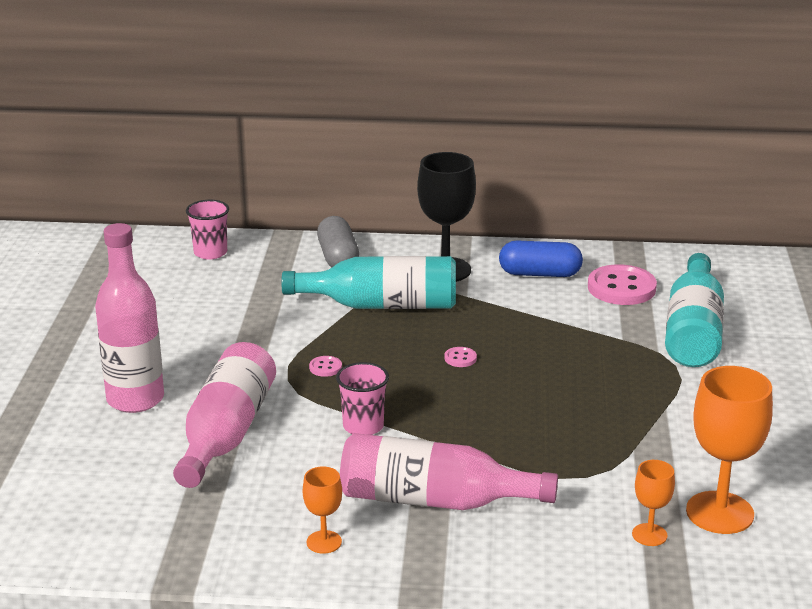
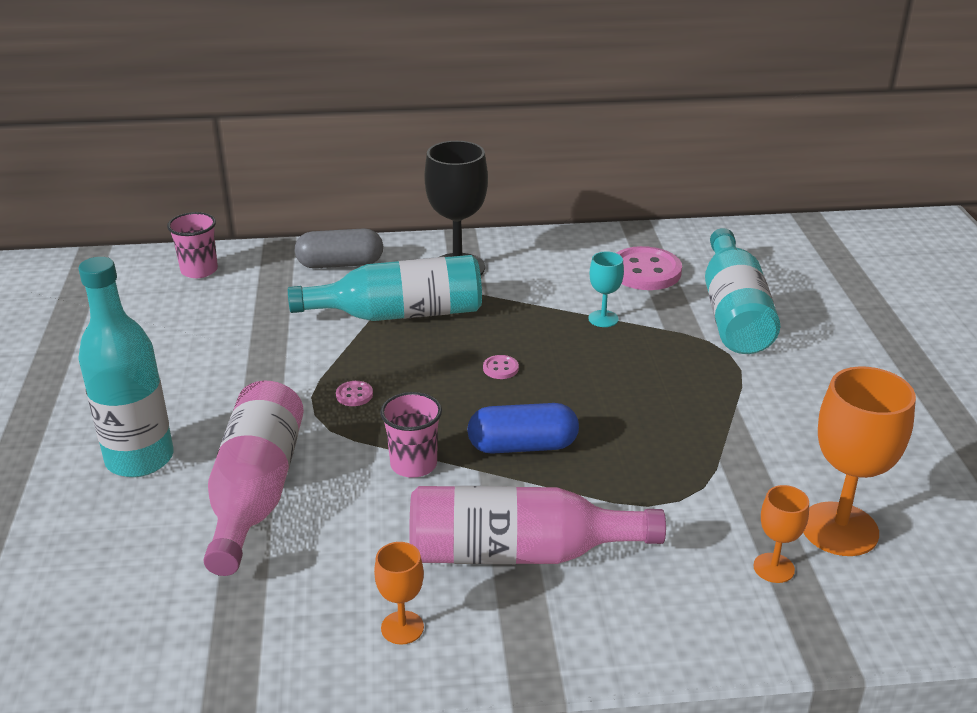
camera: 10 degrees left, 5 degrees up
pink bottle [95,223,164,413] -> turquoise bottle [78,257,174,477]
grey capsule [317,216,359,267] -> grey capsule turned 75 degrees counterclockwise [295,228,383,268]
blue capsule [499,241,583,277] -> blue capsule moved to [467,403,579,454]
none -> turquoise goblet [588,251,624,327]

